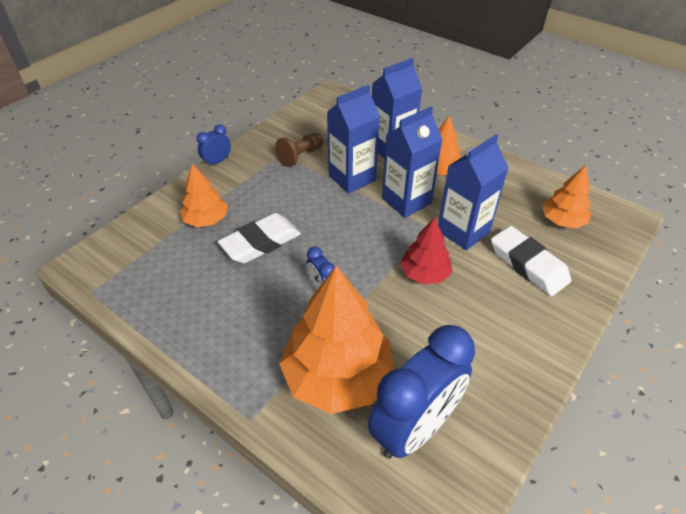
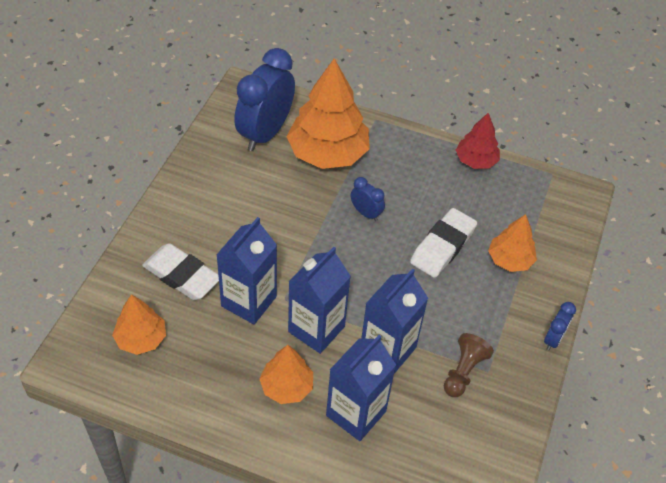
camera: 160 degrees right, 5 degrees up
red tree [400,217,452,285] -> red tree moved to [456,113,500,169]

